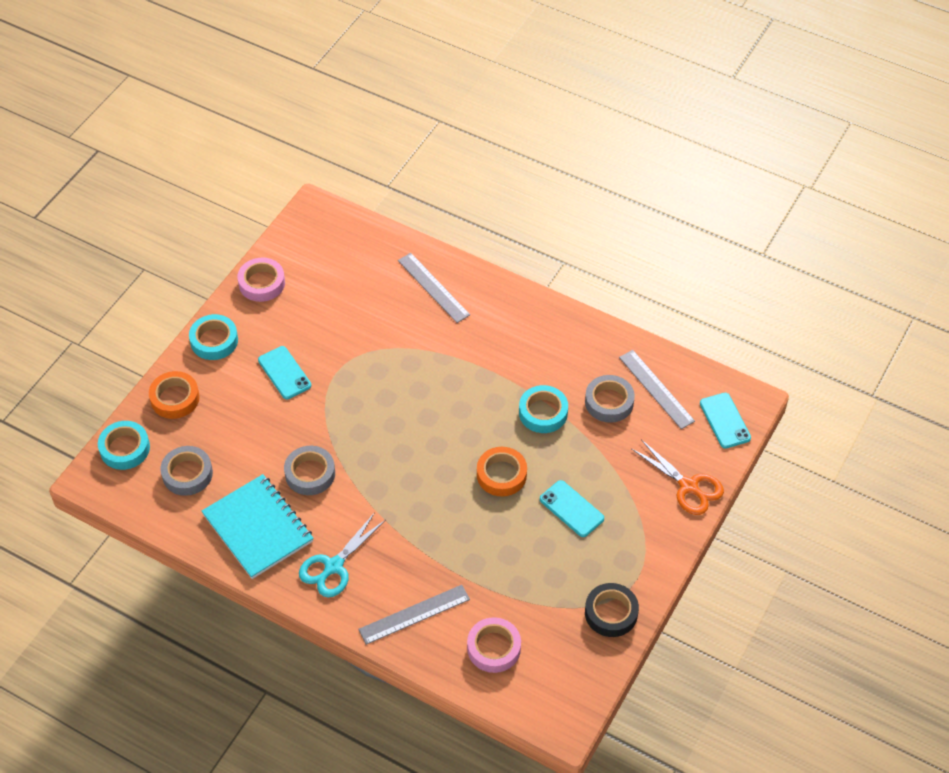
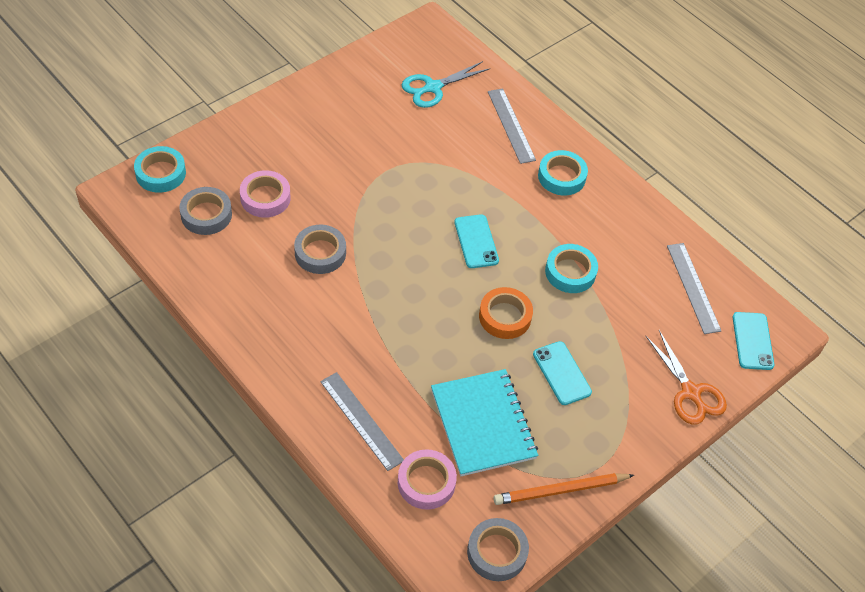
camera: 15 degrees right, 0 degrees up
orange tape [149,371,200,419] -> none
turquoise tape [189,314,238,360] -> turquoise tape moved to [538,150,588,196]
turquoise notebook [202,474,314,579] -> turquoise notebook moved to [431,369,538,476]
pink tape [237,258,285,302] -> pink tape moved to [240,170,291,218]
turquoise phone [258,346,311,399] -> turquoise phone moved to [454,214,499,268]
turquoise scissors [299,512,386,597] -> turquoise scissors moved to [402,61,490,108]
grey ruler [358,585,470,645] -> grey ruler turned 60 degrees clockwise [320,372,404,471]
grey tape [585,375,635,423] -> grey tape moved to [467,518,529,581]
black tape [585,583,639,637] -> orange pencil [494,473,634,505]

